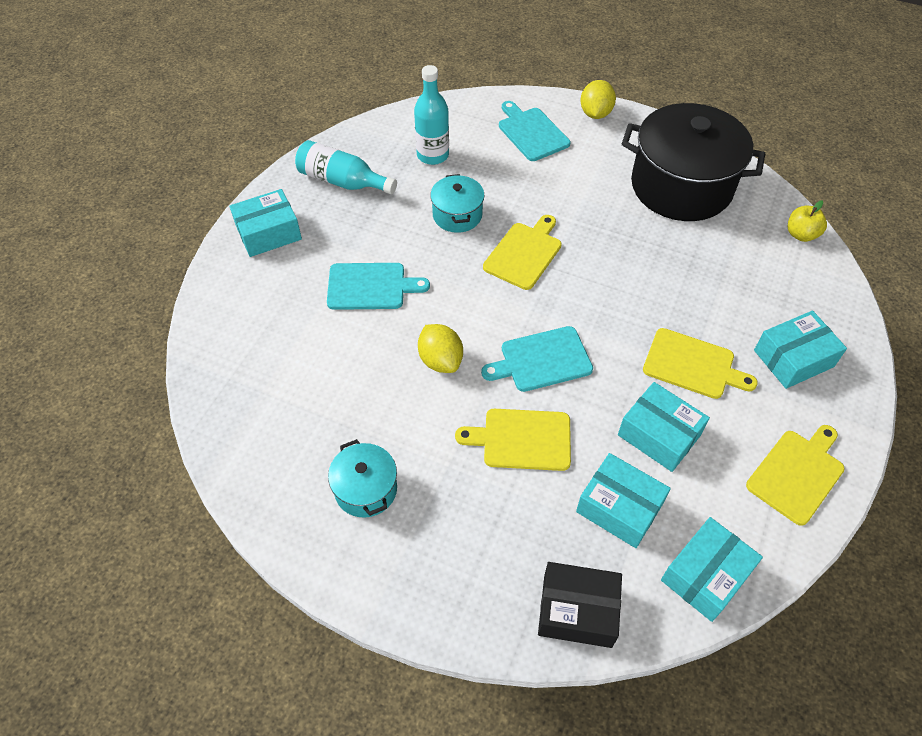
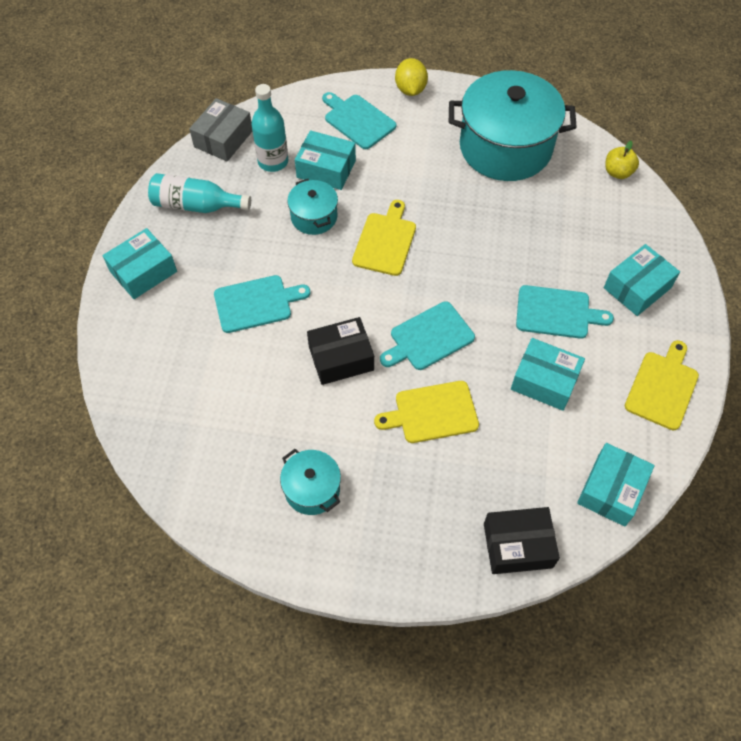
camera: 15 degrees left, 5 degrees up
yellow lemon [418,324,463,373] -> black box [307,317,374,385]
turquoise box [576,453,671,548] -> turquoise box moved to [295,130,356,190]
black pot [622,103,765,221] -> turquoise pot [449,70,577,181]
yellow cutting board [643,328,758,399] -> turquoise cutting board [516,285,614,339]
none -> grey box [189,98,252,161]

